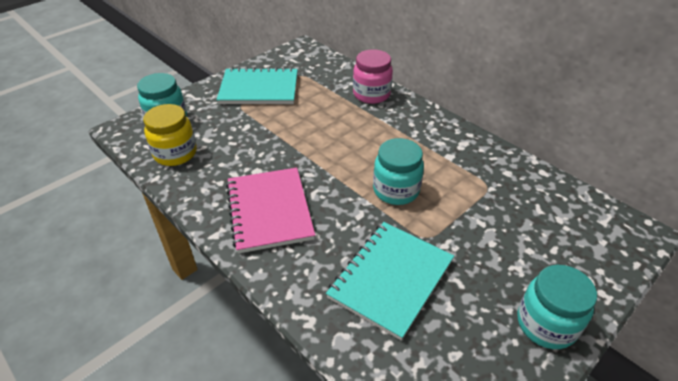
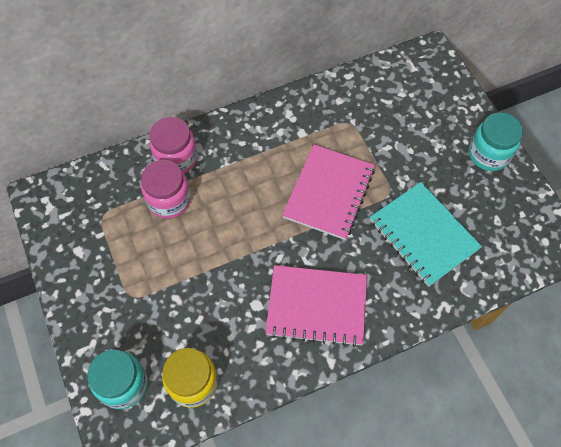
camera: 70 degrees left, 20 degrees up
turquoise notebook [217,67,298,104] -> none
turquoise jar [373,138,424,205] -> pink notebook [282,144,375,240]
none -> pink jar [141,160,191,219]

